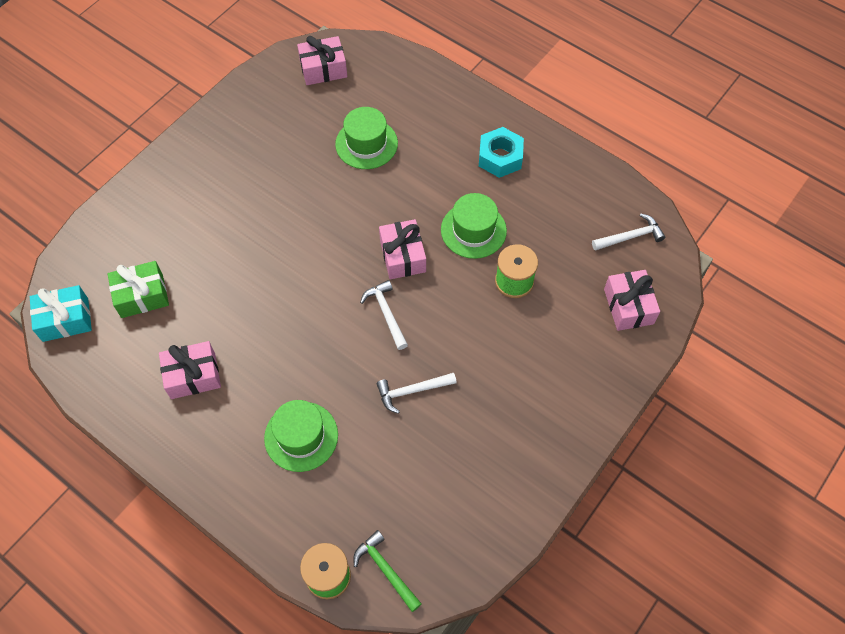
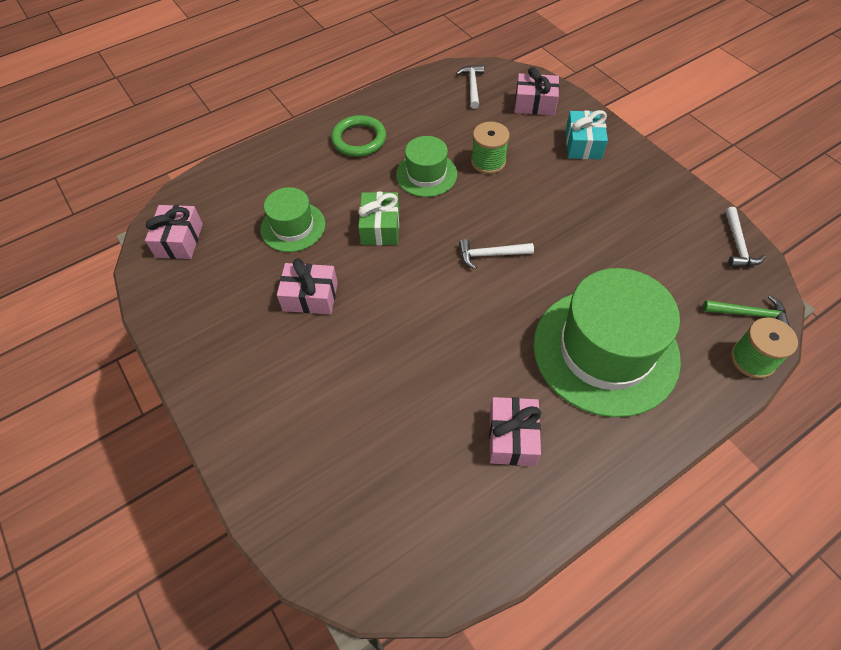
camera: 70 degrees left, 5 degrees down
turquoise gift [30,285,92,342] -> turquoise gift moved to [566,110,608,159]
green gift [108,261,169,318] -> green gift moved to [358,192,399,245]
green hat [264,400,338,472] -> green hat [533,268,681,417], size x1.92
green hammer [353,530,422,612] -> green hammer turned 150 degrees counterclockwise [703,295,790,326]
white hammer [377,373,457,414] -> white hammer moved to [725,207,766,267]
pink gift [379,219,426,279] -> pink gift moved to [277,258,338,314]
turquoise nut [479,127,524,178] -> green ring [331,115,386,157]

